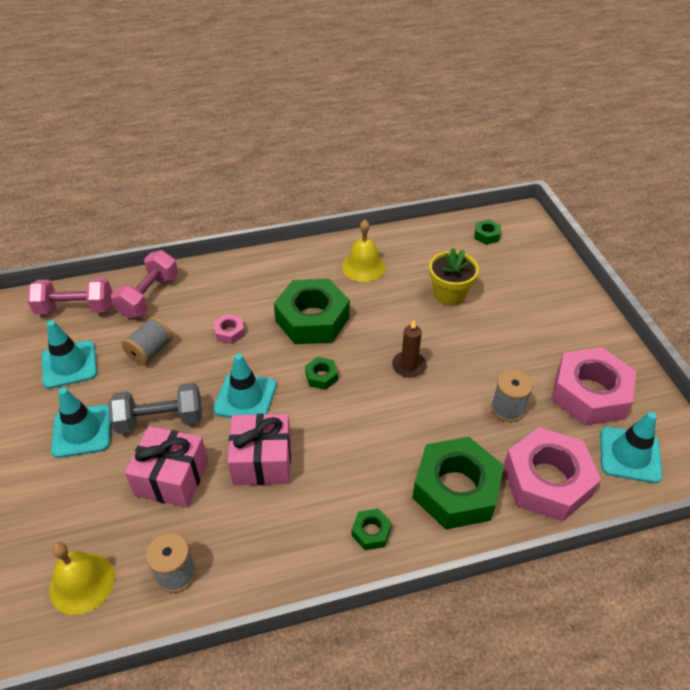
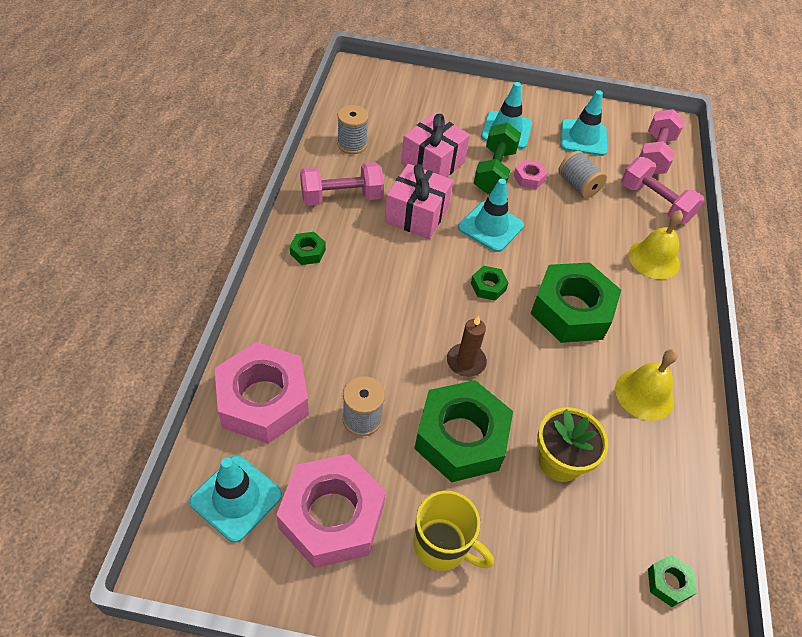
camera: 110 degrees right, 5 degrees up
yellow bell [49,542,115,615] -> yellow bell moved to [629,210,683,279]
grey dumbbell [108,383,202,434] -> green dumbbell [474,123,521,194]
pink nut [213,314,245,344] -> pink nut moved to [514,160,547,189]
green nut [412,437,504,529] -> green nut moved to [414,380,513,482]
none -> pink dumbbell [300,162,384,206]
none -> yellow mug [414,491,494,571]

